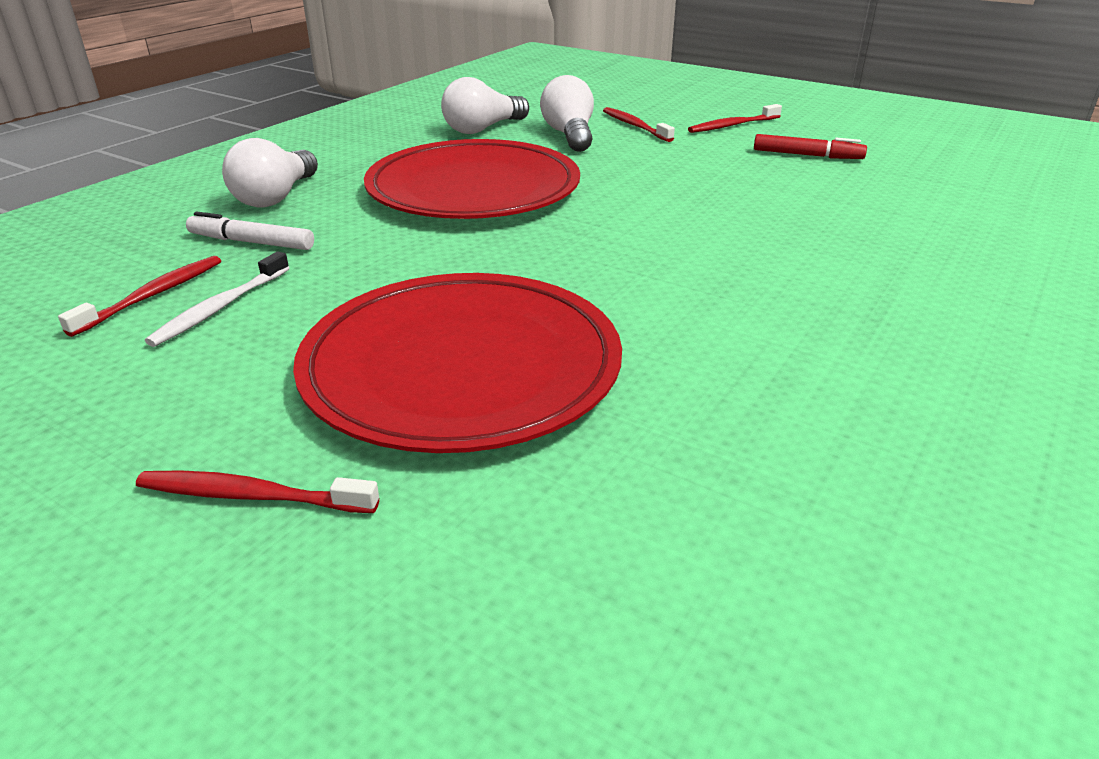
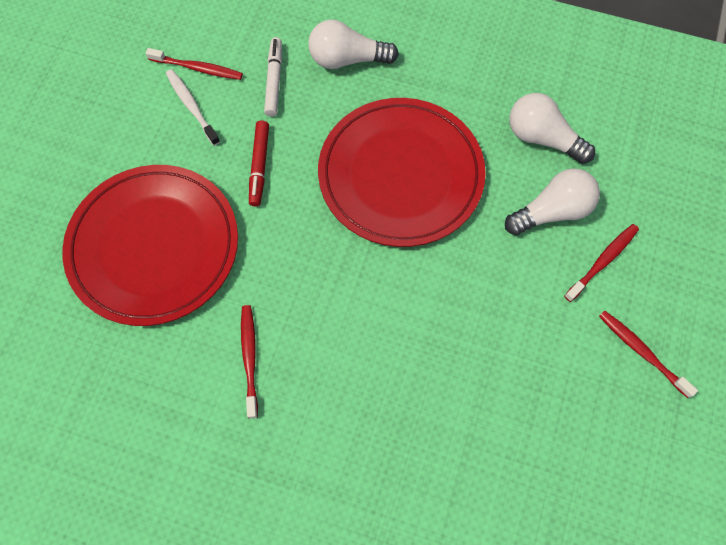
camera: 75 degrees right, 35 degrees up
red toothbrush [136,471,379,513] -> red toothbrush moved to [241,305,258,418]
white toothbrush [145,251,289,347] -> white toothbrush turned 45 degrees clockwise [166,69,220,146]
red marker [754,134,867,159] -> red marker moved to [249,120,269,206]

